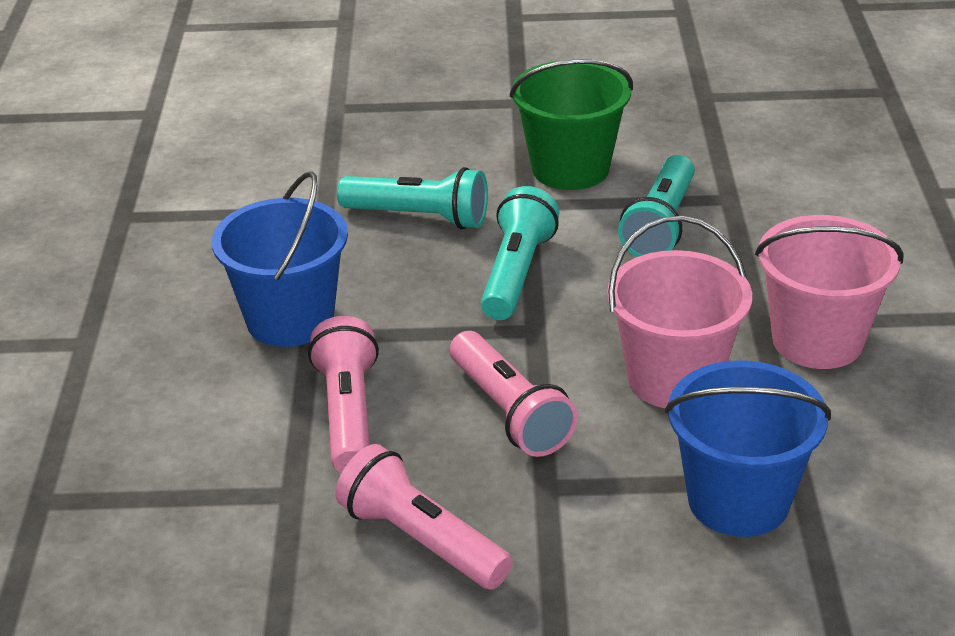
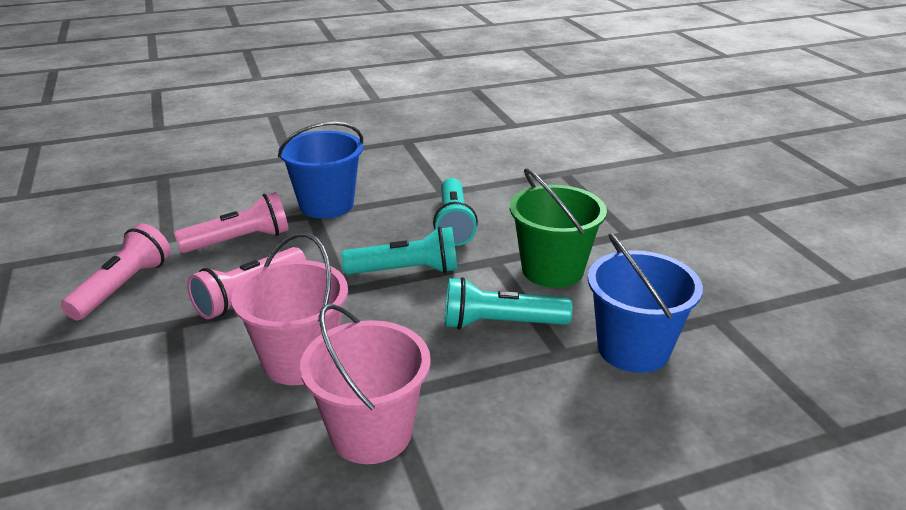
camera: 70 degrees right, 5 degrees down
blue bucket [665,360,831,537] -> blue bucket moved to [588,233,703,373]

